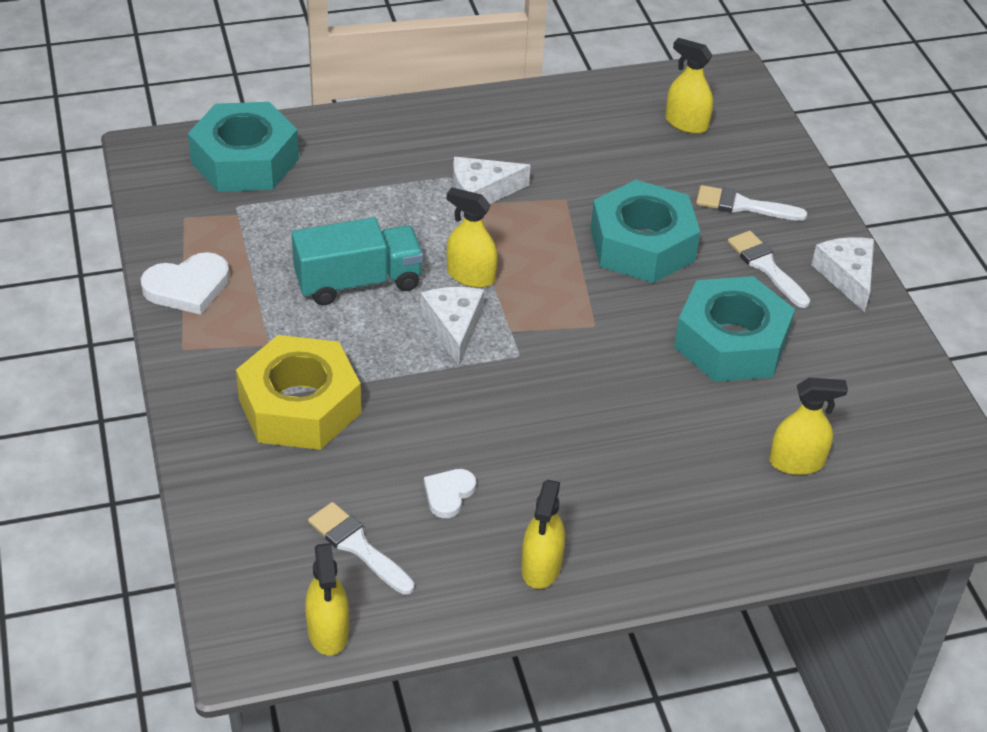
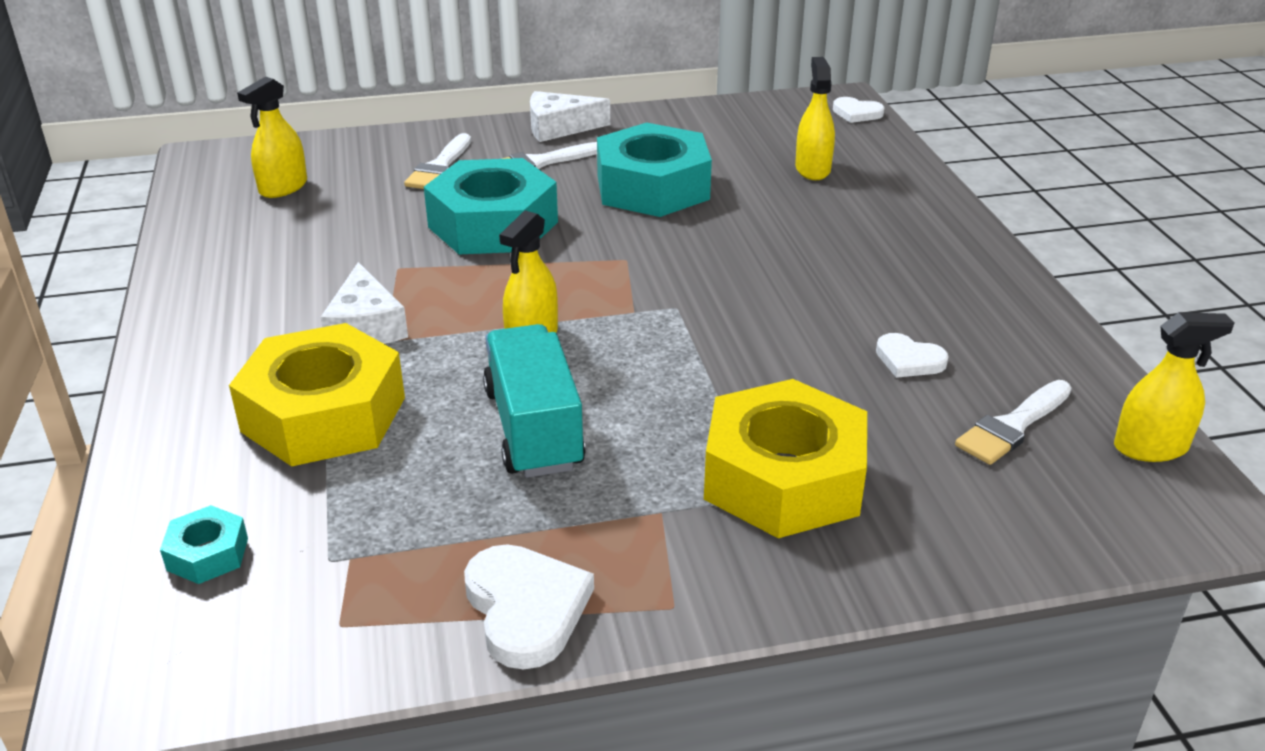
camera: 85 degrees left, 10 degrees down
turquoise nut [188,102,299,192] -> turquoise nut [160,505,248,584], size x0.44
white cheese [420,287,484,366] -> none
yellow spray bottle [521,480,565,589] -> none
none -> yellow nut [229,323,405,467]
none -> white heart [833,97,885,123]

